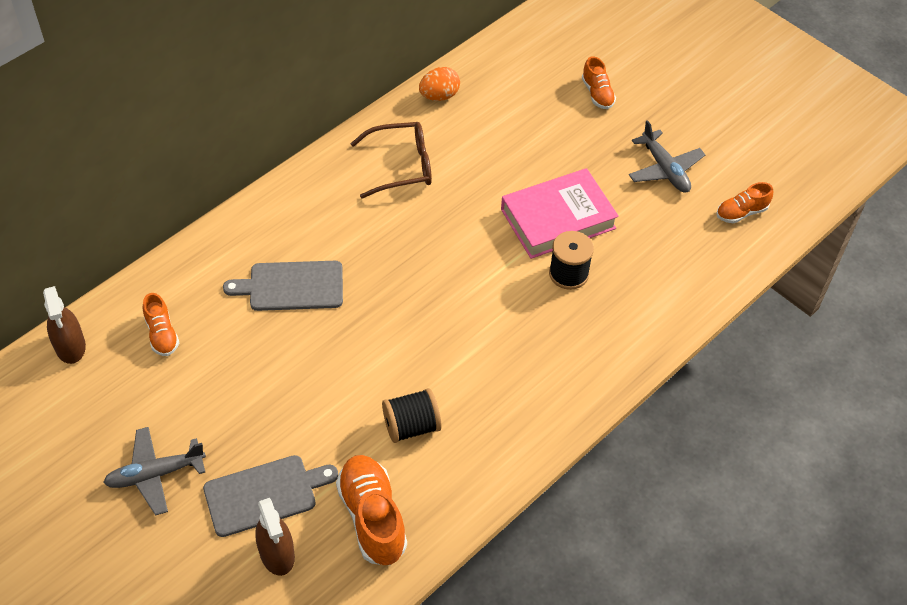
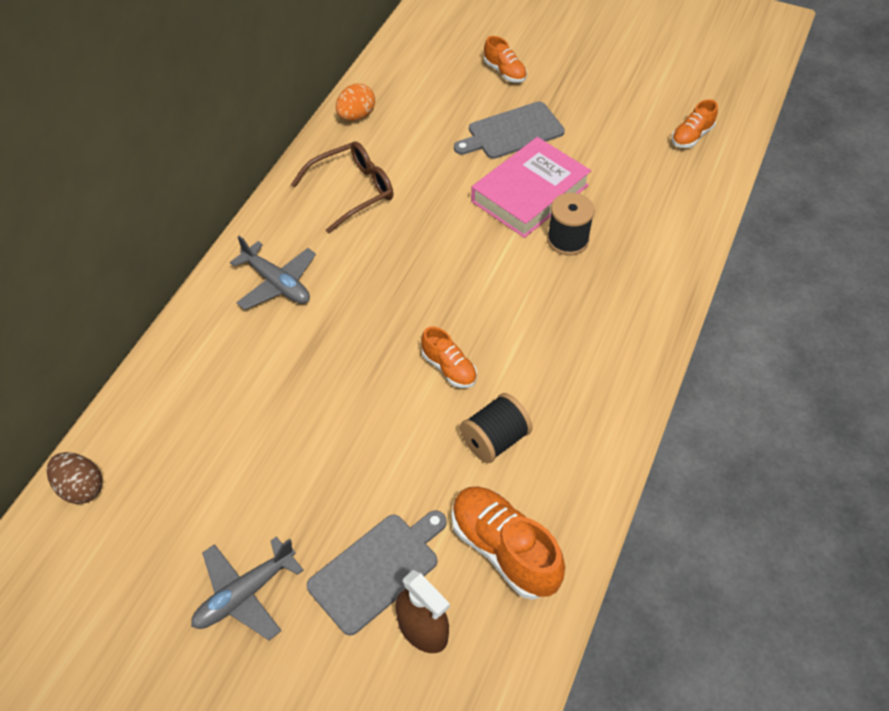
camera: 20 degrees left, 0 degrees up
brown spray bottle [43,286,86,364] -> brown egg [47,452,102,504]
orange shoe [143,293,179,356] -> orange shoe moved to [421,326,477,388]
grey cutting board [223,261,343,311] -> grey cutting board moved to [454,101,565,159]
grey plane [629,120,705,193] -> grey plane moved to [230,236,316,310]

